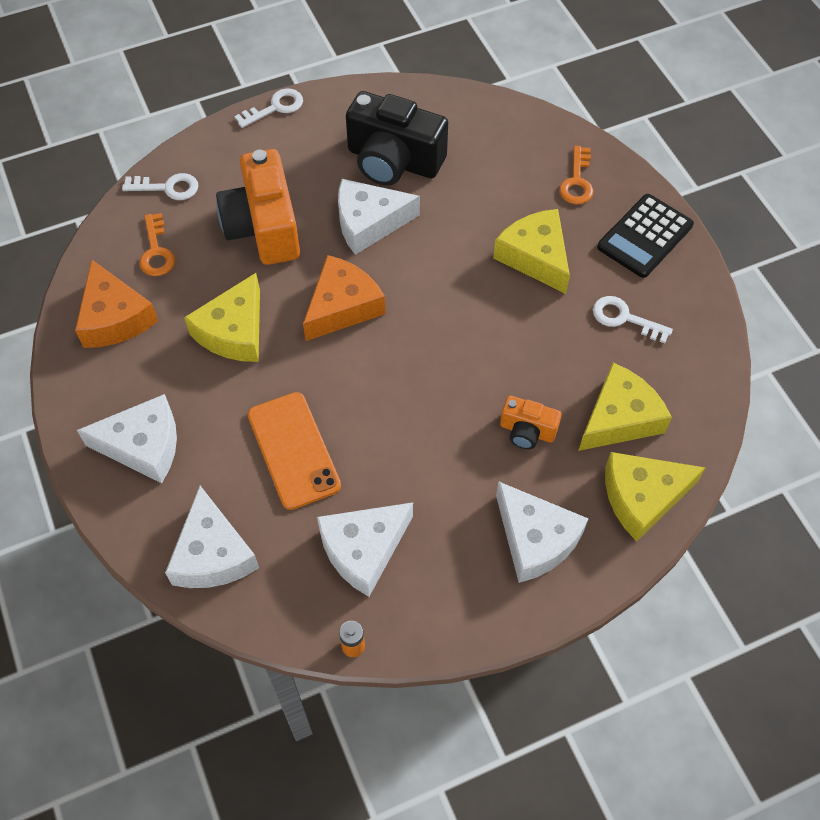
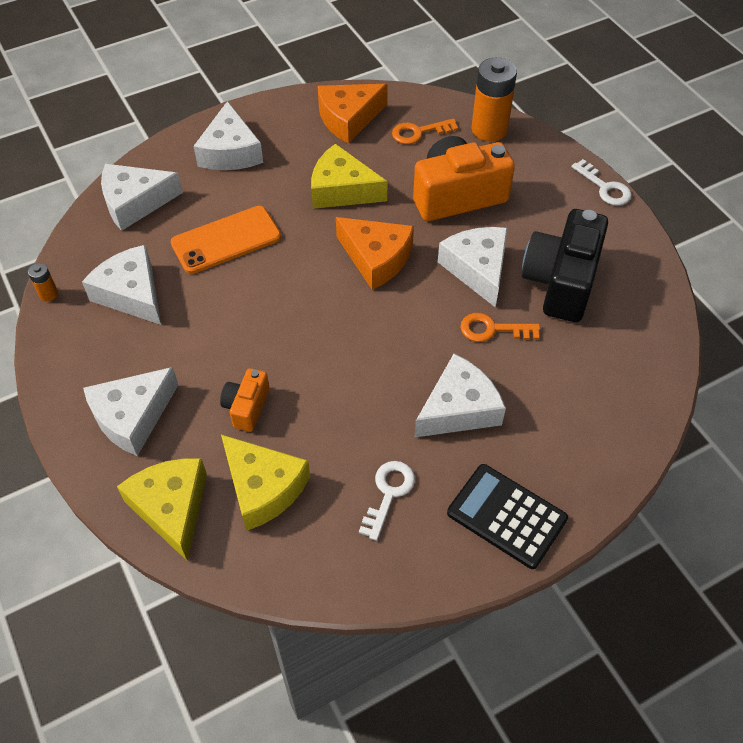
camera: 85 degrees right, 5 degrees down
white key [122,173,198,200] -> orange battery [472,58,517,142]
yellow cheese [493,209,570,294] -> white cheese [414,354,506,438]
orange key [559,146,593,204] -> orange key moved to [460,313,540,342]

